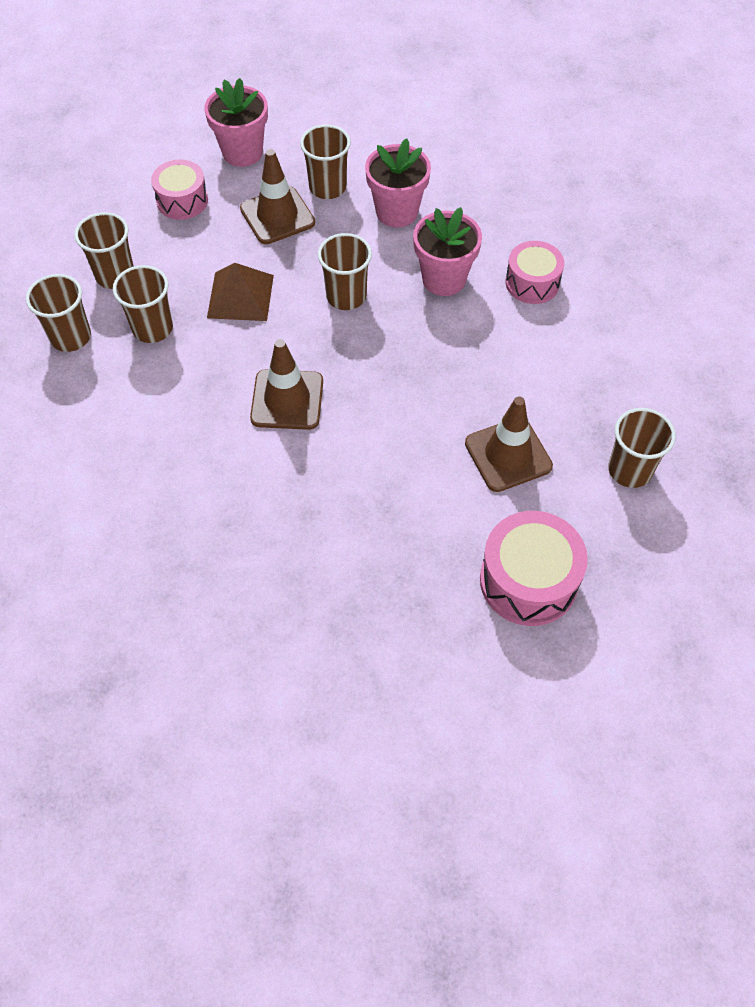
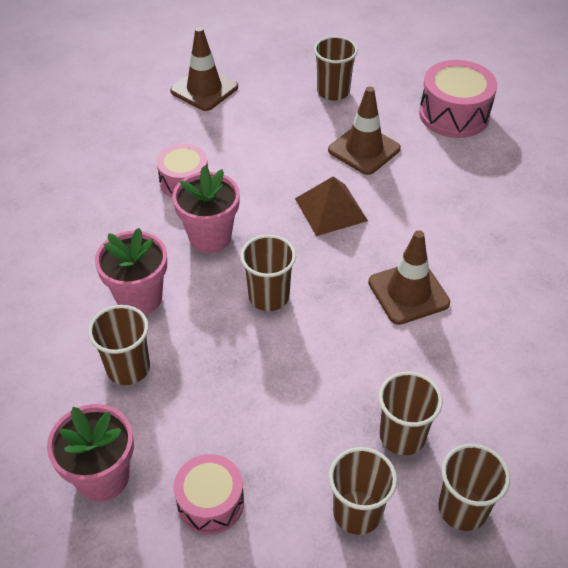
camera: 115 degrees left, 10 degrees down
brown pyramid [207,263,274,321] -> brown pyramid moved to [295,176,368,236]
brown traffic cone [240,149,315,244] -> brown traffic cone moved to [170,27,238,111]

